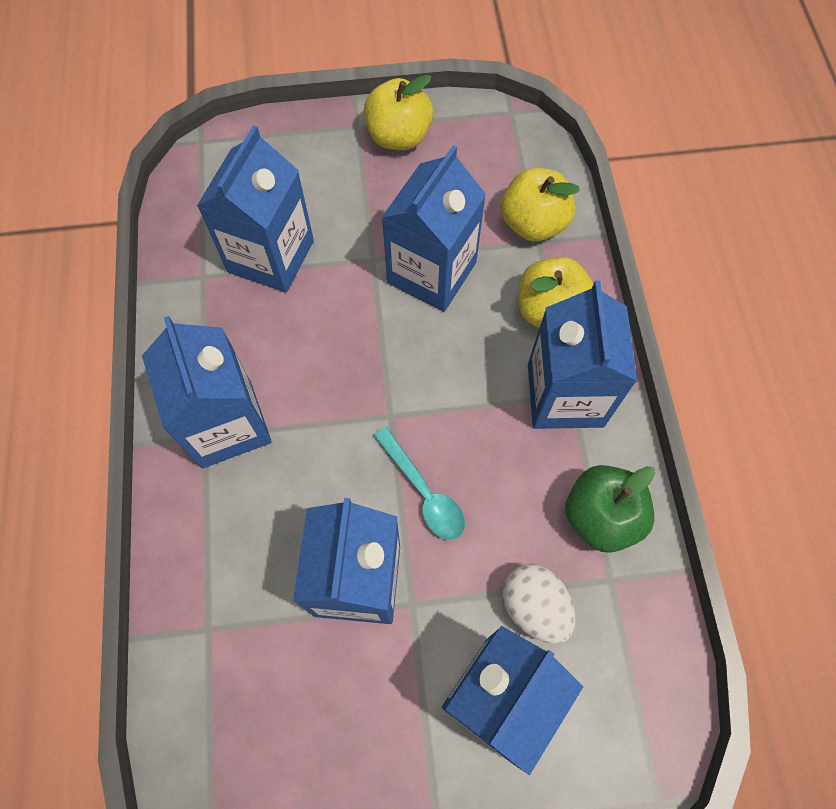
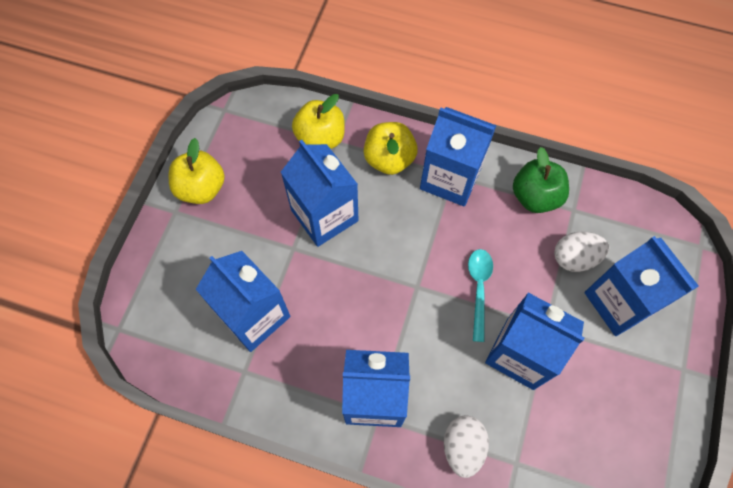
camera: 65 degrees left, 0 degrees up
turquoise spoon [373,427,465,540] -> turquoise spoon turned 75 degrees counterclockwise [468,249,493,342]
none -> white egg [444,416,489,478]

